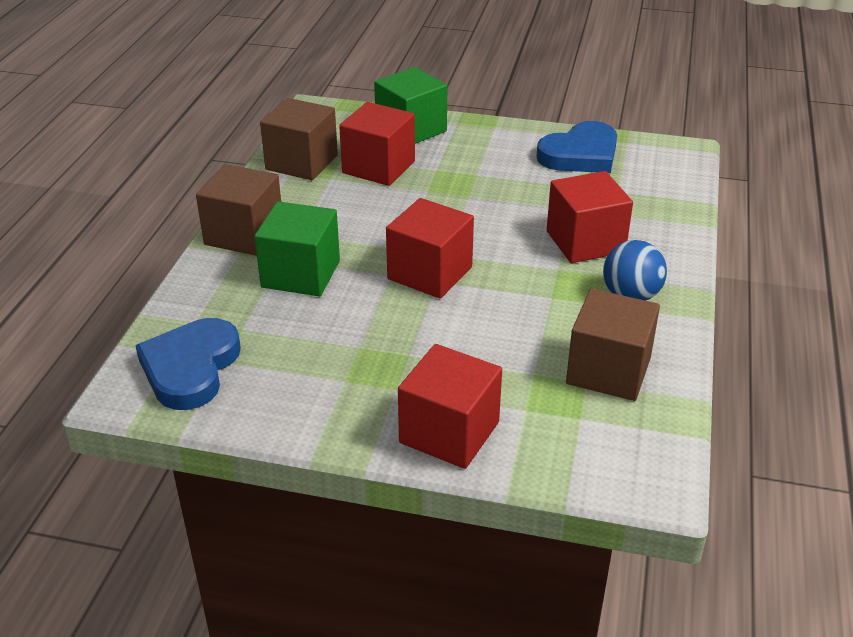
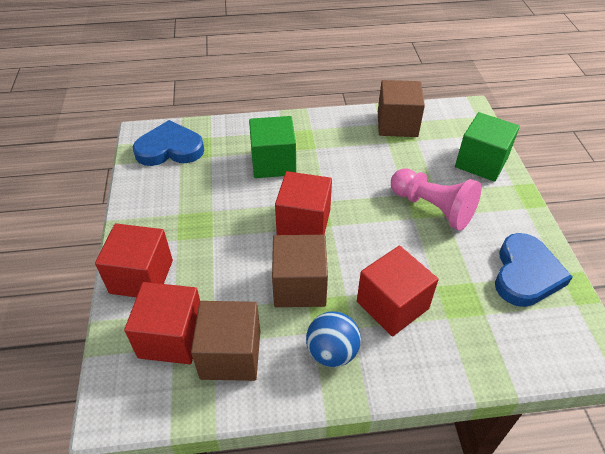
camera: 70 degrees right, 10 degrees up
brown cube [196,164,281,256] -> brown cube moved to [272,235,328,307]
red cube [339,102,415,186] -> red cube moved to [124,282,200,364]
blue heart [536,121,617,173] -> blue heart turned 105 degrees counterclockwise [495,233,573,307]
none -> pink pawn [391,168,481,231]

